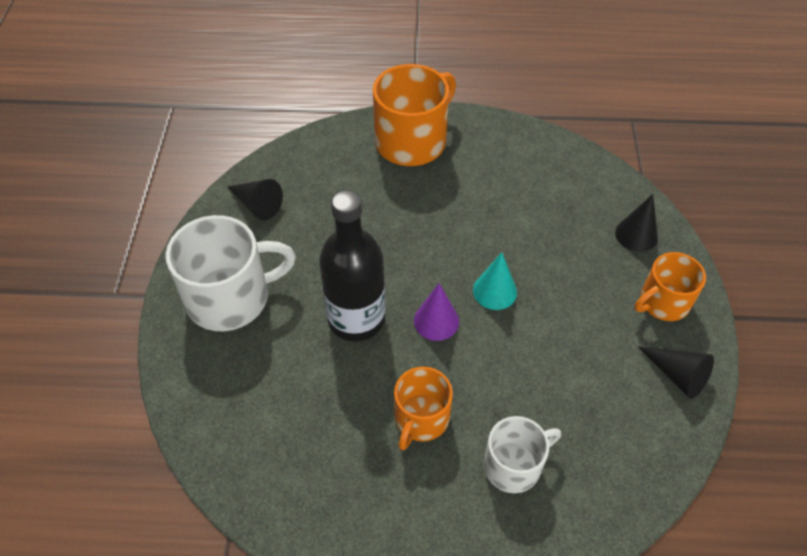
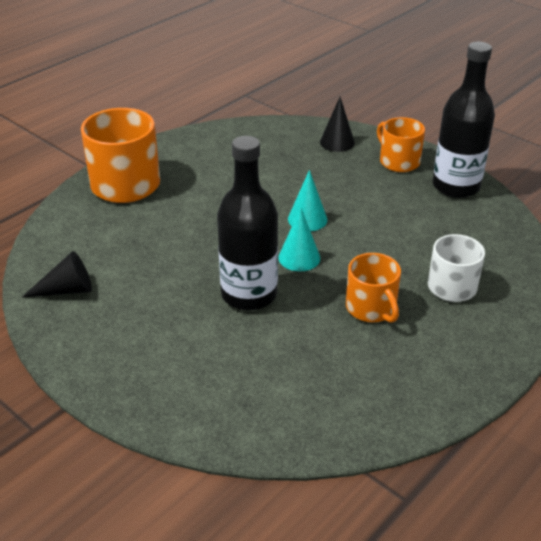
camera: 50 degrees left, 15 degrees down
white mug [166,215,296,331] -> none
purple cone [414,283,459,341] -> turquoise cone [278,208,320,271]
orange mug [635,252,706,321] -> orange mug turned 135 degrees clockwise [377,117,425,172]
black cone [637,346,714,399] -> black bottle [433,42,495,198]

